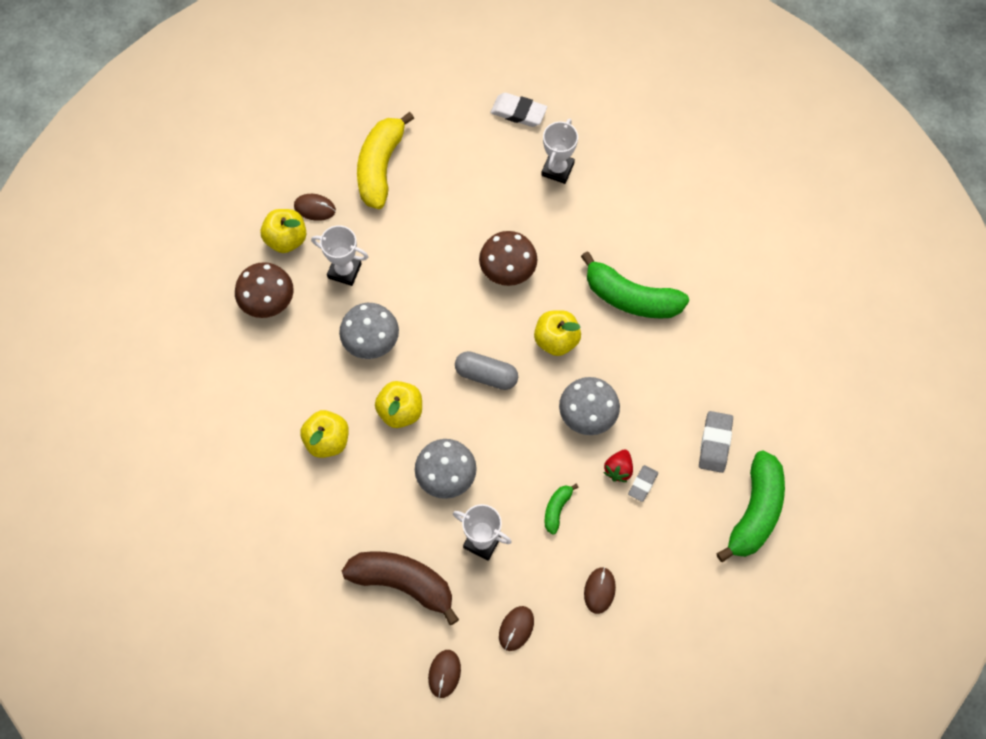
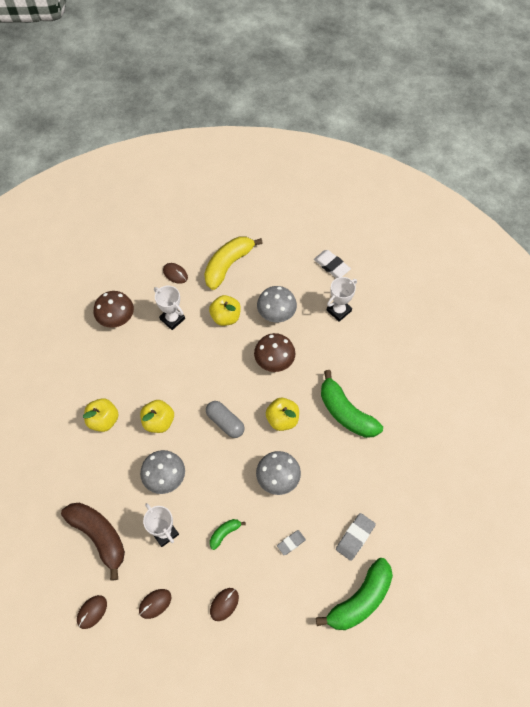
camera: 25 degrees right, 5 degrees down
yellow apple [261,209,306,253] -> yellow apple moved to [209,295,241,326]
grey mushroom [339,303,399,359] -> grey mushroom moved to [257,286,297,322]
red strawberry [603,449,633,482] -> none

